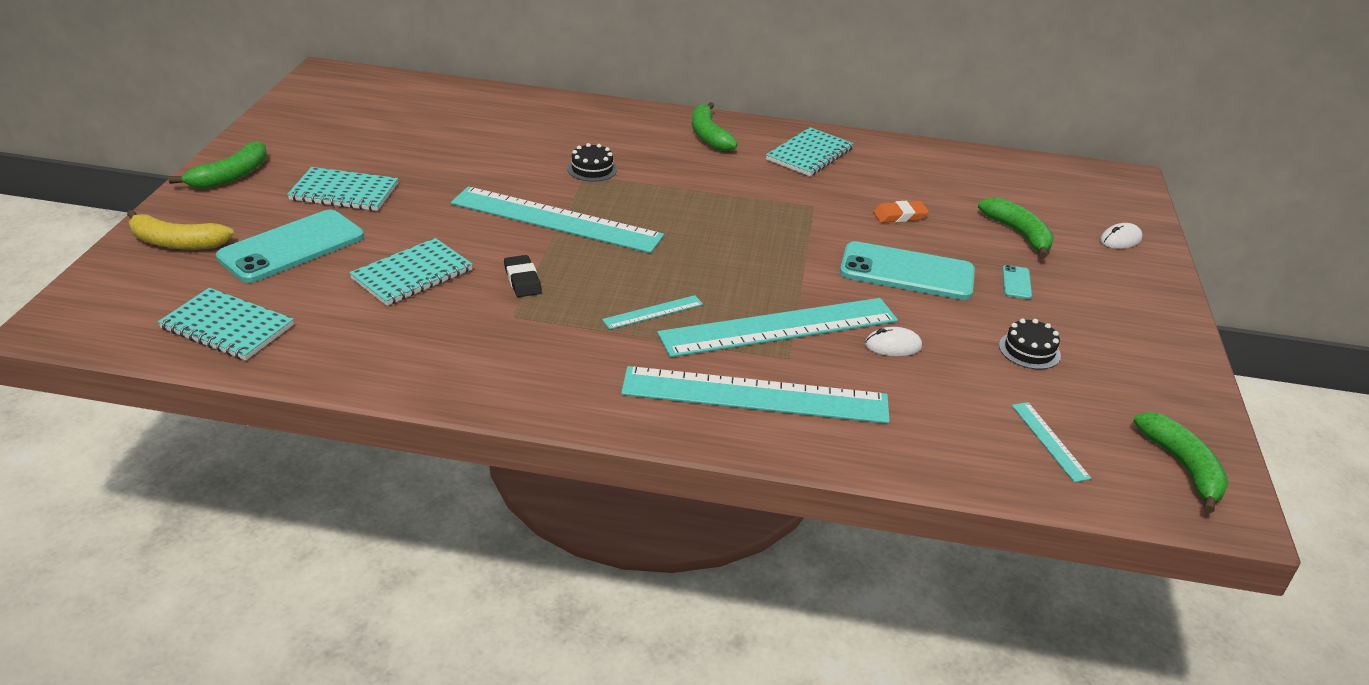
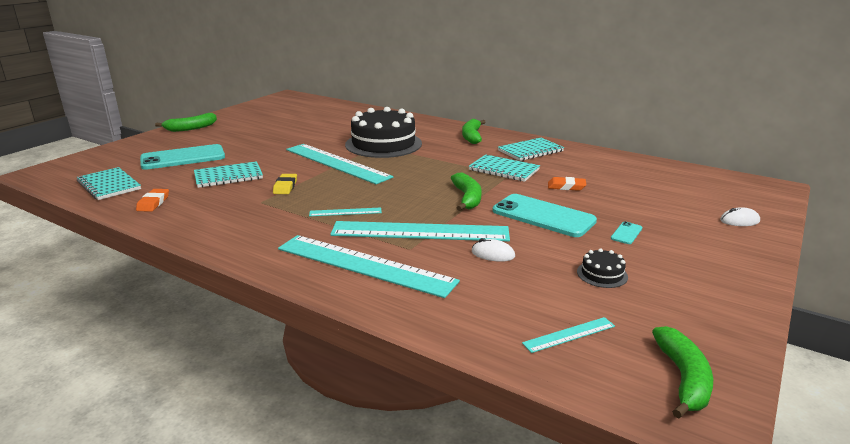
camera: 25 degrees right, 10 degrees down
yellow banana [127,210,234,250] -> none
turquoise notebook [287,167,398,211] -> turquoise notebook moved to [469,154,540,182]
black eraser [504,255,542,297] -> yellow eraser [273,174,297,194]
black cake [567,143,617,182] -> black cake [345,107,422,158], size x2.44
green banana [978,197,1054,258] -> green banana moved to [451,173,481,211]
turquoise ruler [1012,402,1092,482] -> turquoise ruler turned 60 degrees clockwise [522,317,615,353]
none -> orange eraser [136,189,169,212]

